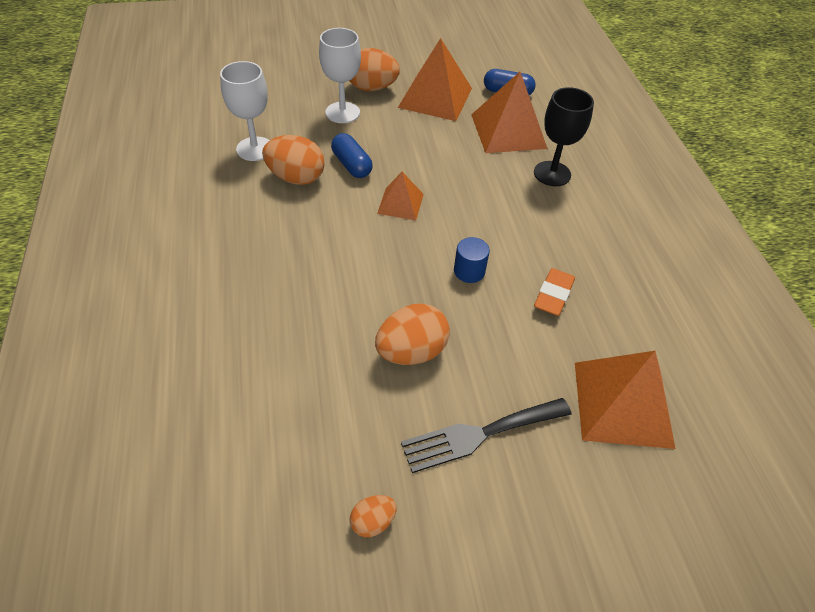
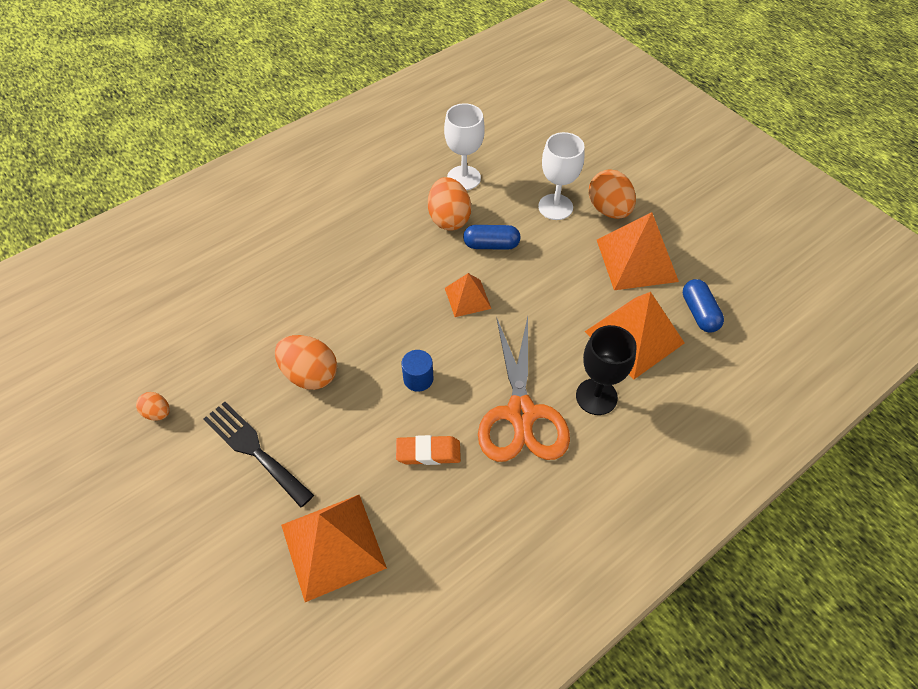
camera: 65 degrees right, 5 degrees up
blue capsule [331,133,372,178] -> blue capsule turned 60 degrees clockwise [463,225,521,250]
none -> orange scissors [478,317,570,462]

